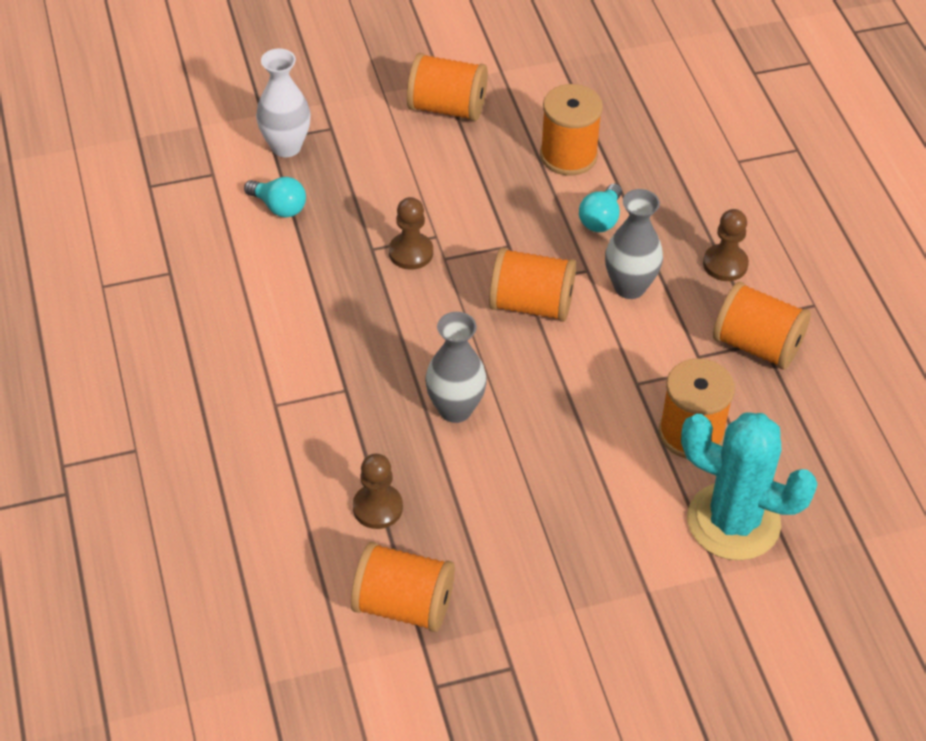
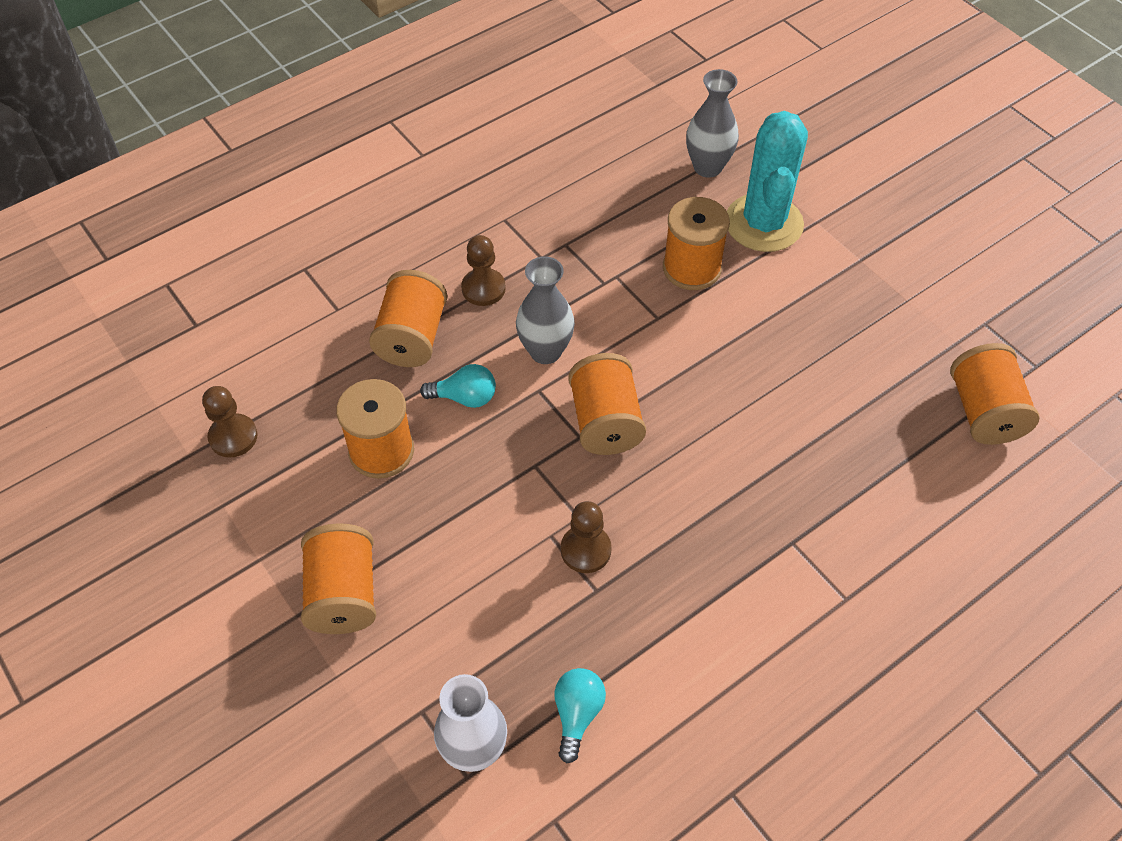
camera: 110 degrees left, 5 degrees up
brown pawn [353,454,403,529] -> brown pawn moved to [202,386,257,458]
grey vase [425,312,487,423] -> grey vase moved to [686,69,739,178]
orange spool [713,282,811,369] -> orange spool moved to [369,270,447,367]

